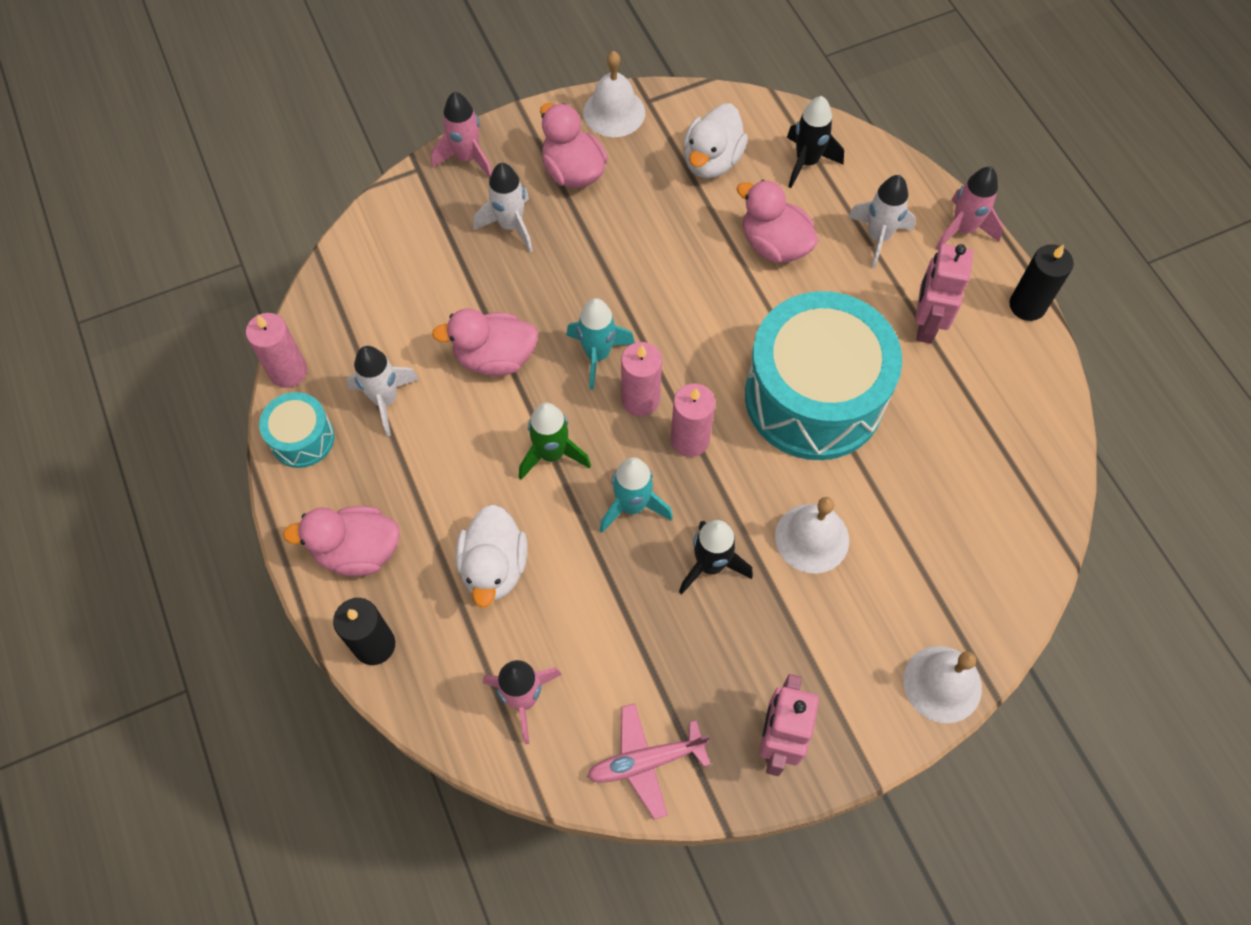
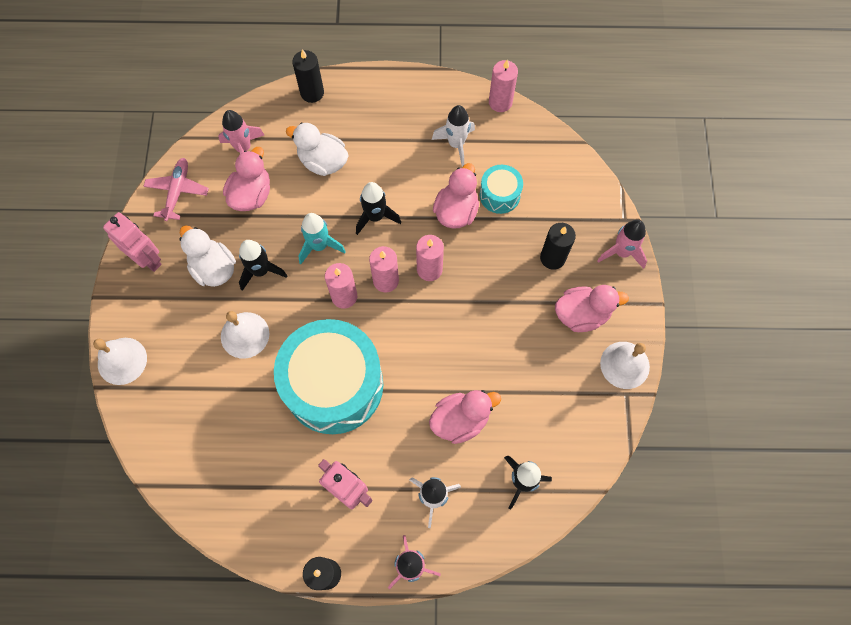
camera: 115 degrees right, 5 degrees up
turquoise drum [259,392,334,468] -> turquoise drum moved to [480,165,523,214]
pink duck [283,506,400,576] -> pink duck moved to [223,147,270,211]
white rocket [474,163,533,252] -> black candle [540,223,576,270]
green rocket [519,403,591,480] -> black rocket [356,182,401,235]
turquoise rocket [566,298,635,390] -> pink candle [416,235,444,281]
white duck [683,103,748,178] -> white duck moved to [180,225,236,287]

